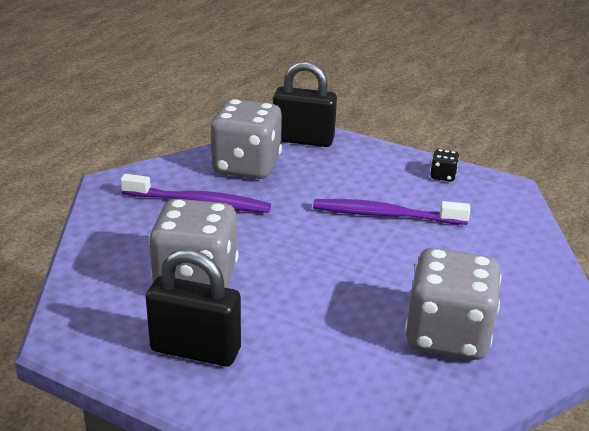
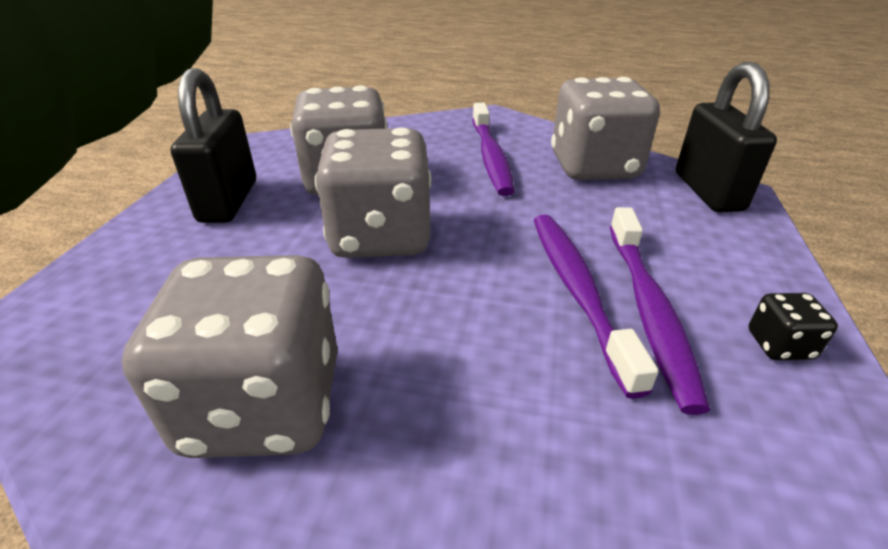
camera: 75 degrees right, 5 degrees up
none -> grey dice [315,127,431,258]
none -> purple toothbrush [610,207,710,415]

